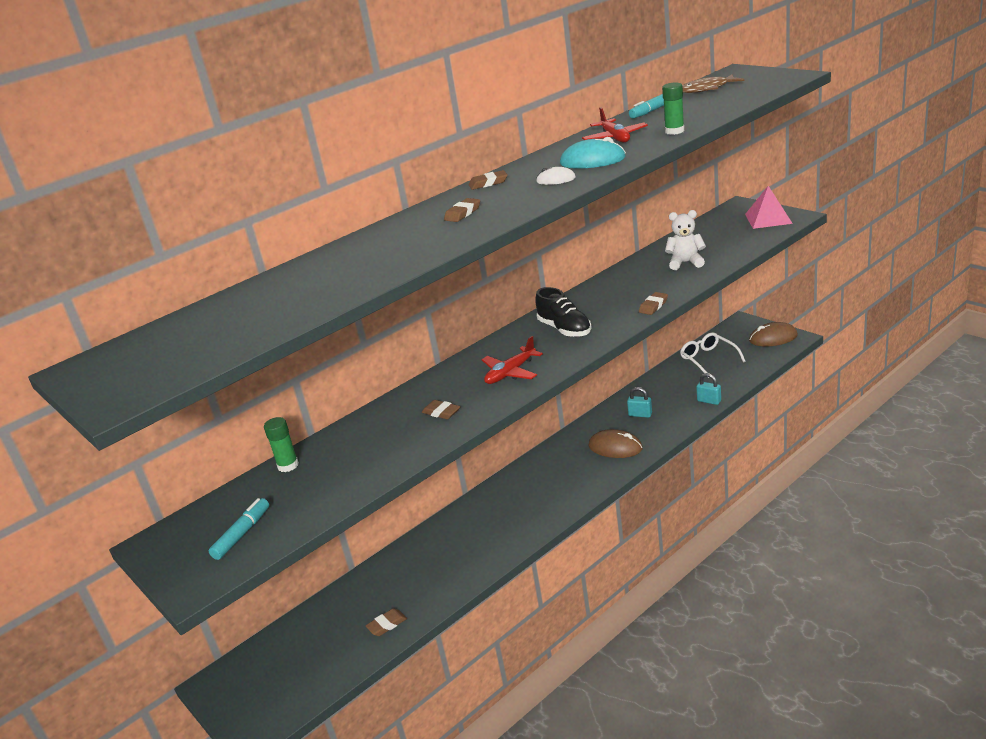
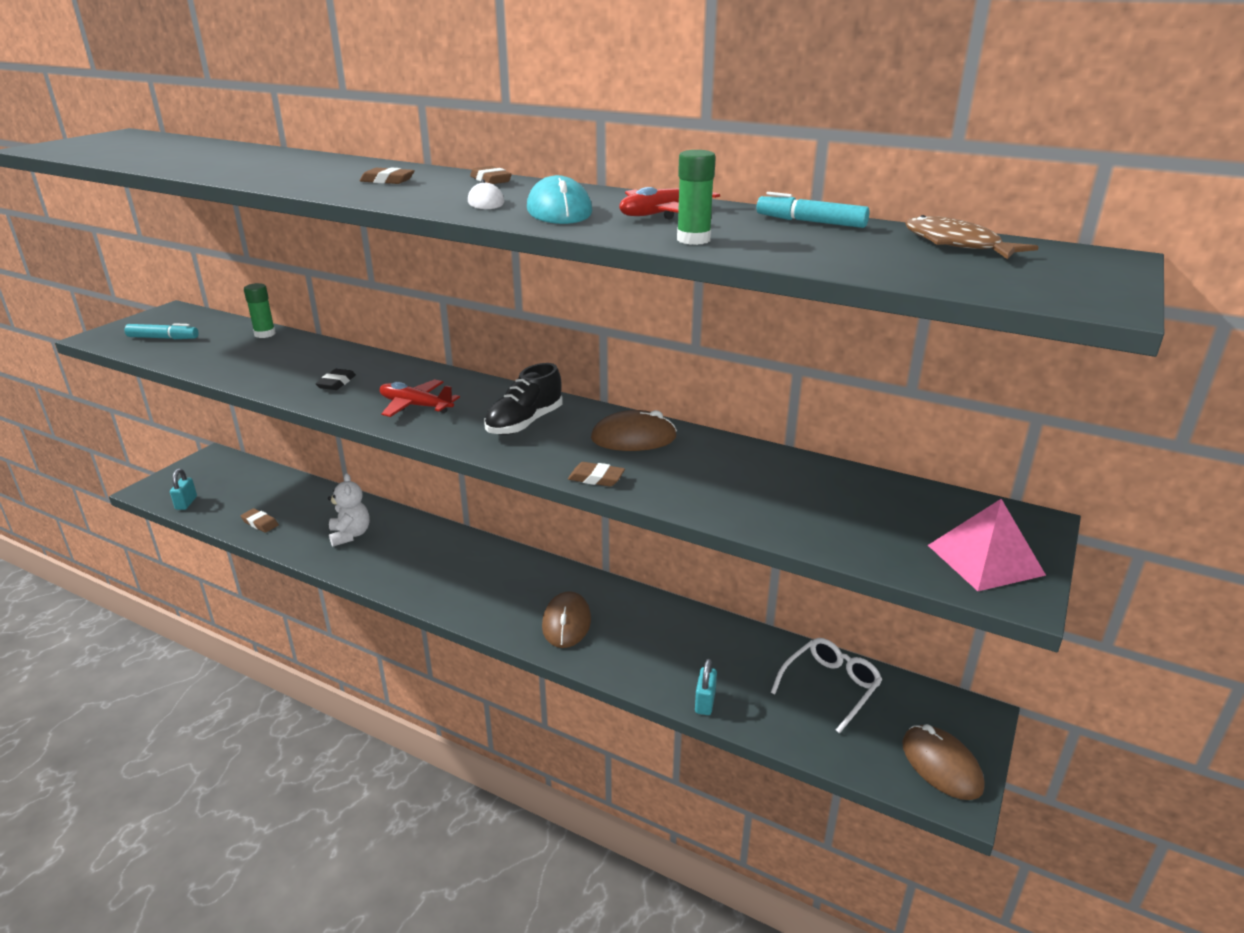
camera: 65 degrees right, 0 degrees up
brown eraser [422,400,461,419] -> black eraser [316,369,356,390]
turquoise padlock [627,387,652,418] -> turquoise padlock moved to [170,469,197,510]
white teddy bear [665,210,706,270] -> white teddy bear moved to [328,473,370,546]
none -> brown mouse [591,410,677,451]

